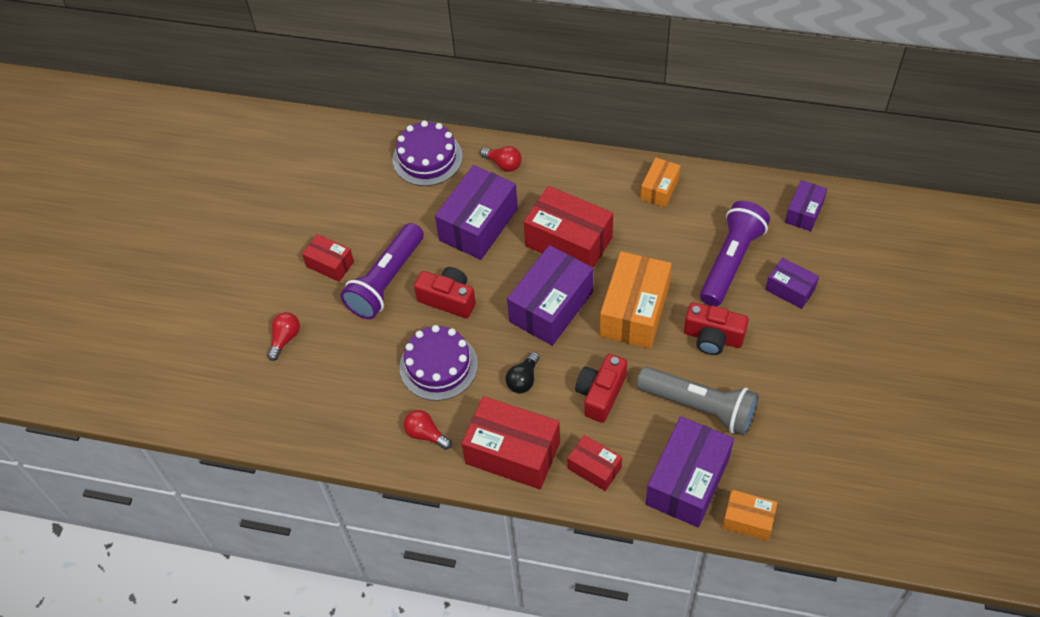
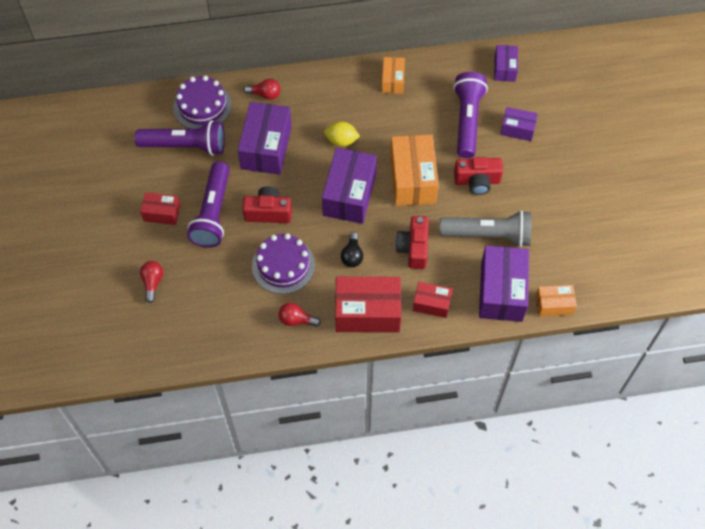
camera: 25 degrees left, 5 degrees up
red box [524,186,613,268] -> yellow lemon [324,121,360,147]
none -> purple flashlight [135,120,225,156]

